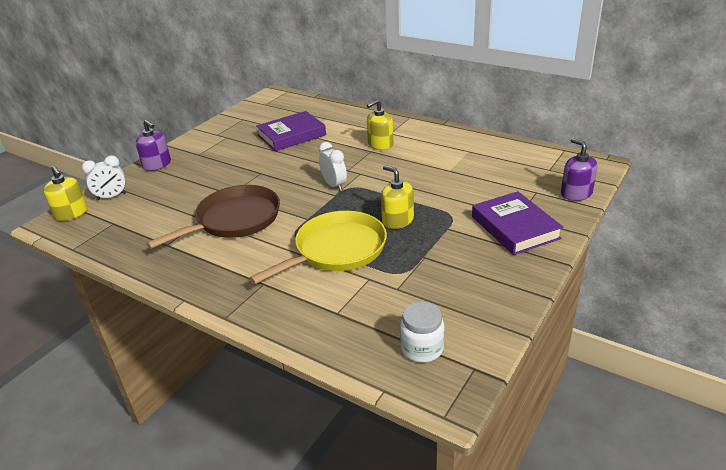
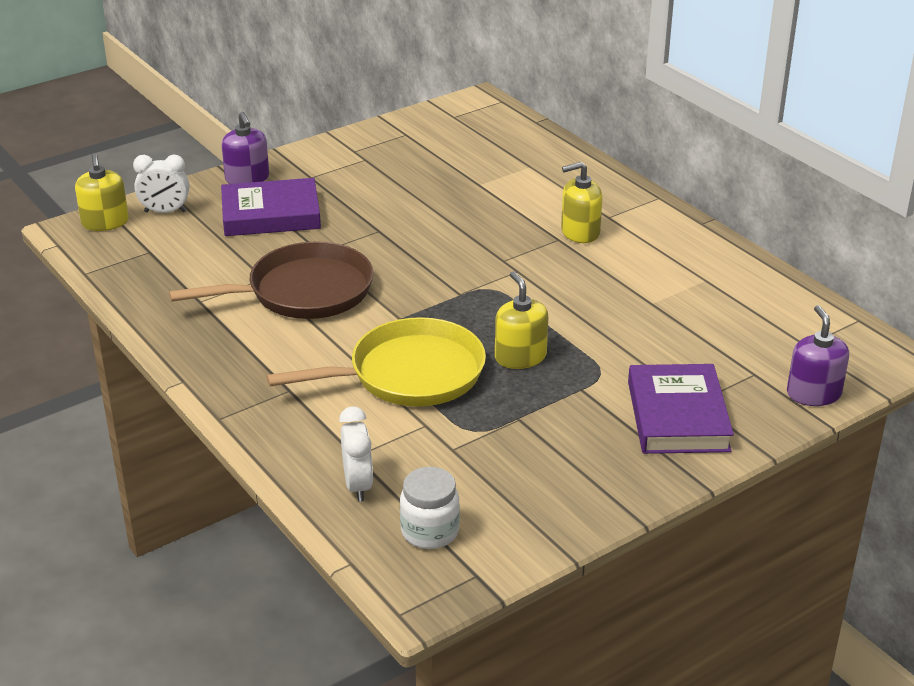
camera: 20 degrees right, 0 degrees up
purple book [256,111,326,151] -> purple book moved to [221,178,321,236]
white clock [319,142,347,191] -> white clock moved to [339,406,373,502]

